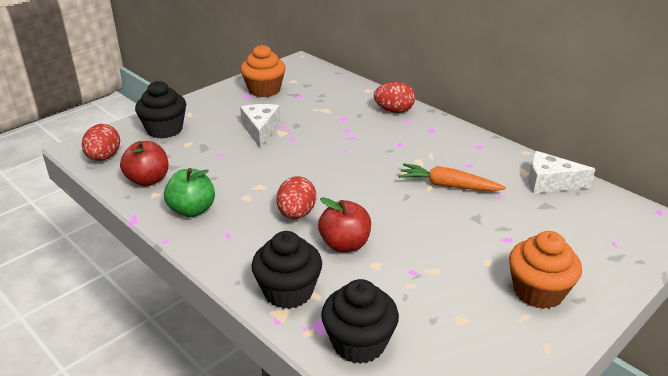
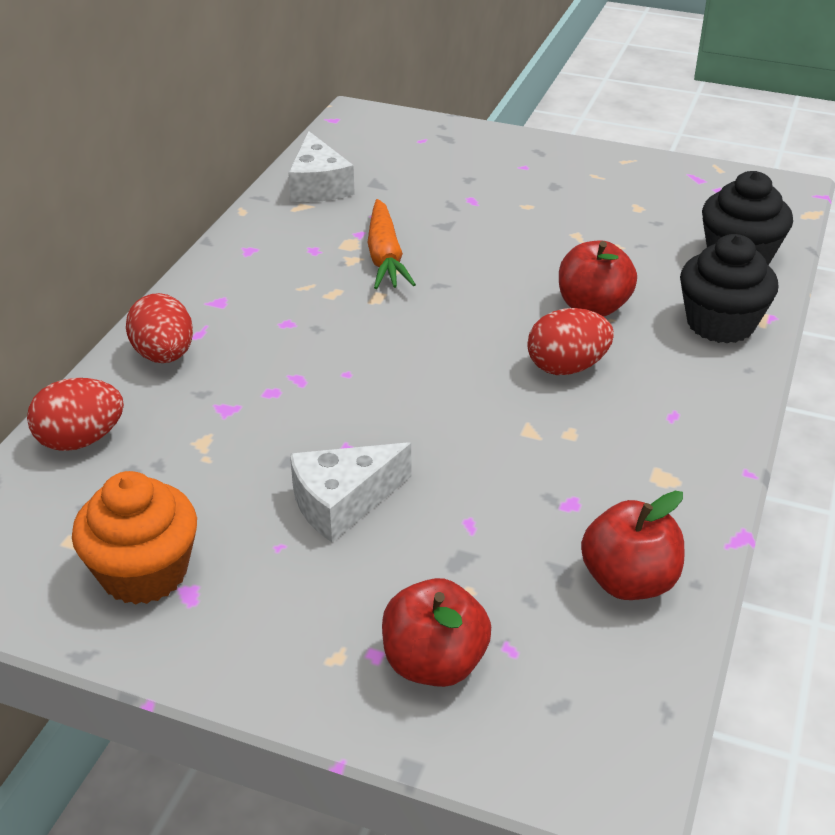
camera: 115 degrees left, 5 degrees up
red egg [82,124,120,161] -> red egg moved to [27,378,124,451]
black cupcake [135,81,186,139] -> red apple [382,578,491,687]
green apple [164,168,215,217] -> none
orange cupcake [509,231,582,309] -> none

